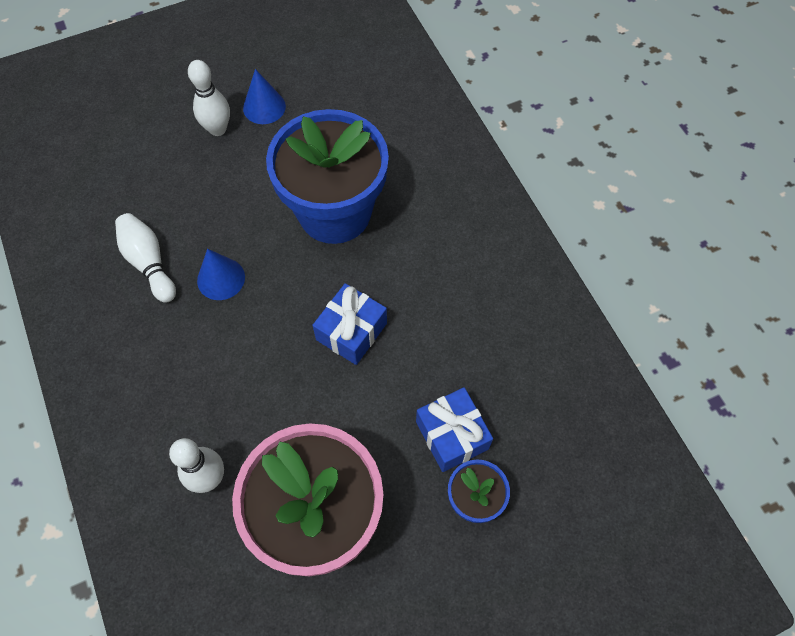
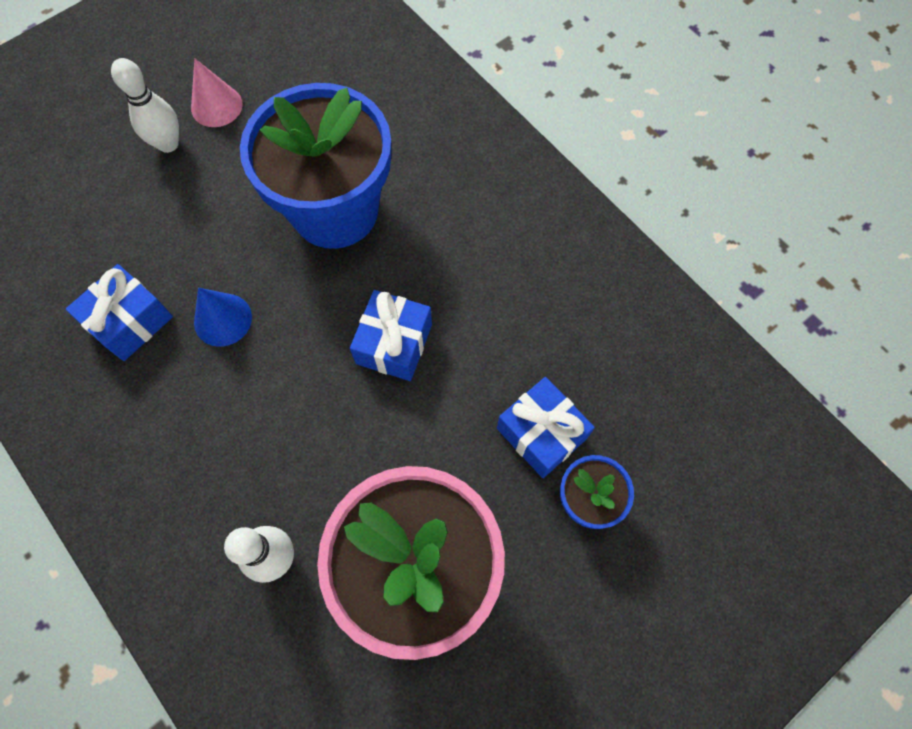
camera: 15 degrees left, 5 degrees up
white bowling pin [115,213,176,303] -> blue gift [66,264,173,361]
blue cone [243,69,286,124] -> pink cone [191,58,243,127]

